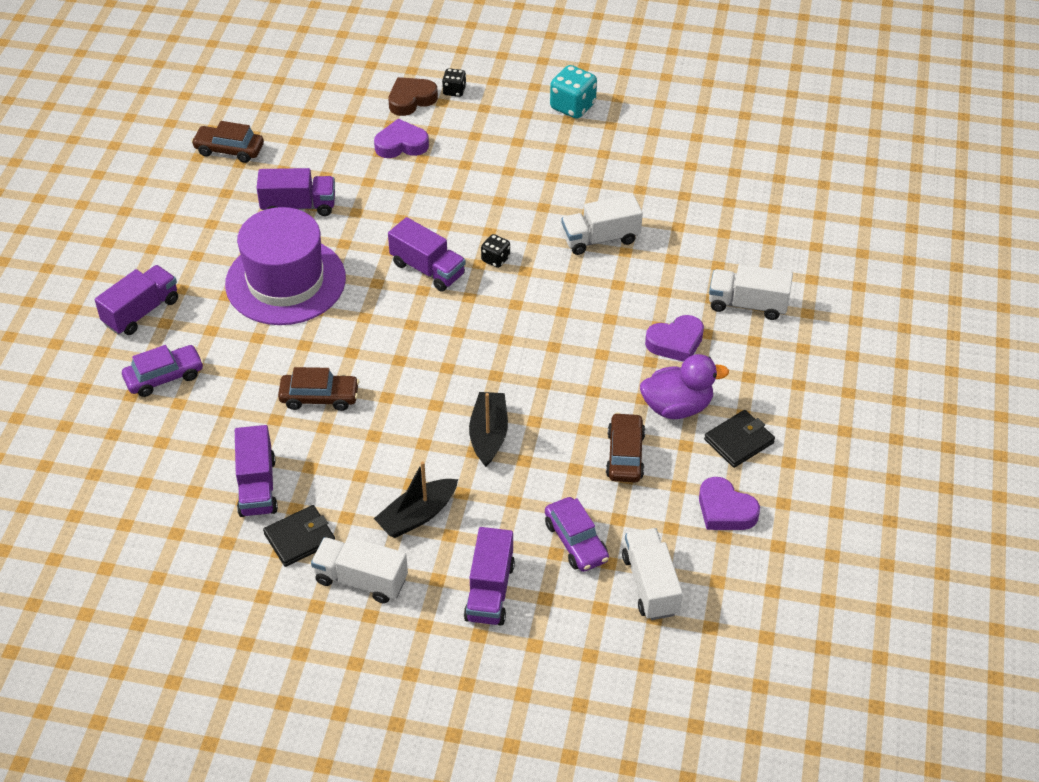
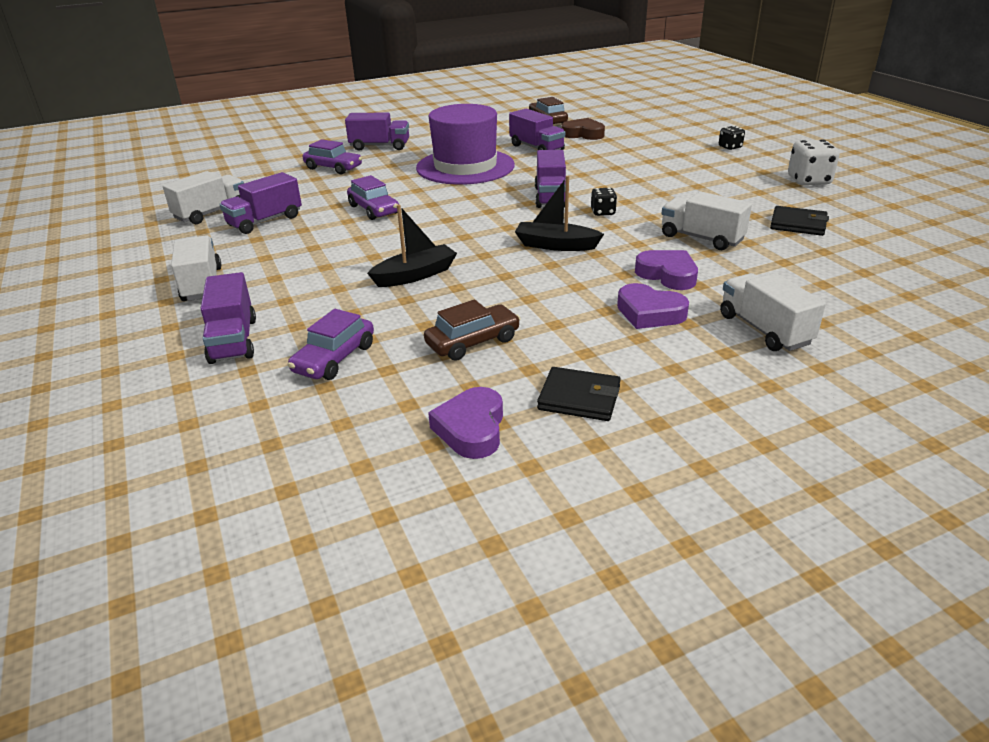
camera: 55 degrees right, 15 degrees down
black wallet [263,505,335,567] -> black wallet moved to [770,206,829,236]
brown car [278,367,359,411] -> purple car [347,175,399,220]
purple heart [374,119,429,158] -> purple heart moved to [635,250,698,290]
black boat [374,461,458,538] -> black boat moved to [515,176,604,251]
brown heart [388,77,438,116] -> brown heart moved to [561,118,605,140]
purple truck [464,527,515,625] -> purple truck turned 75 degrees counterclockwise [200,272,256,364]
turquoise dice [550,65,597,119] -> white dice [788,139,839,185]
white truck [622,528,683,620] -> white truck moved to [162,171,244,224]
purple duck [640,354,729,419] -> none

